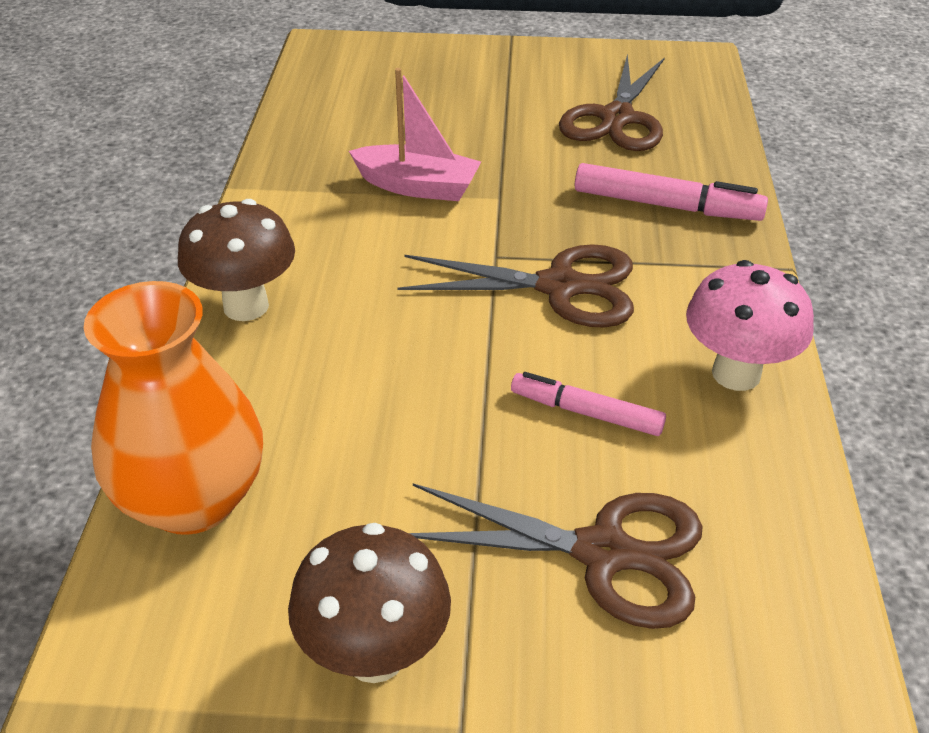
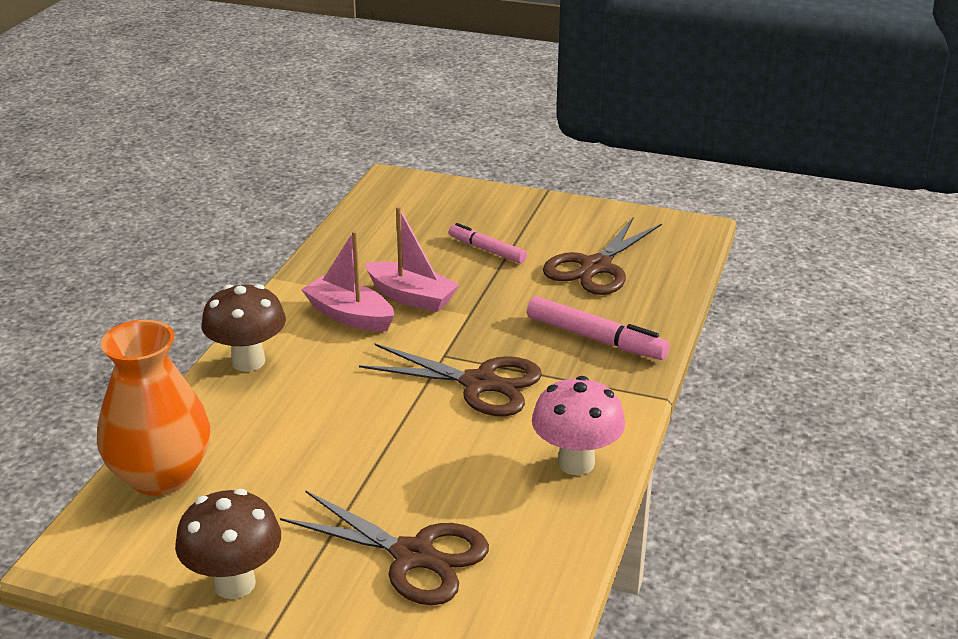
camera: 15 degrees right, 10 degrees down
pink marker [511,372,666,436] -> pink marker moved to [449,223,527,264]
none -> pink boat [301,231,395,331]

